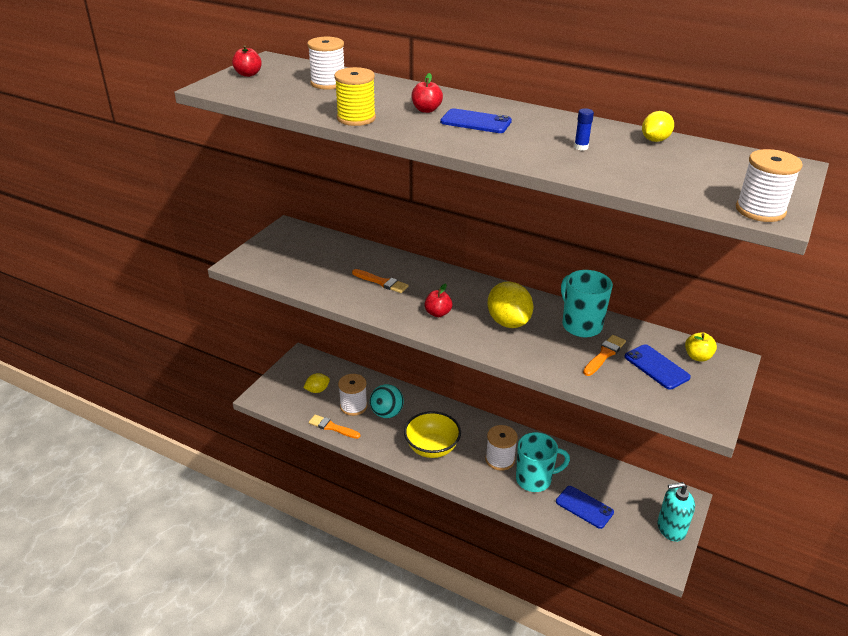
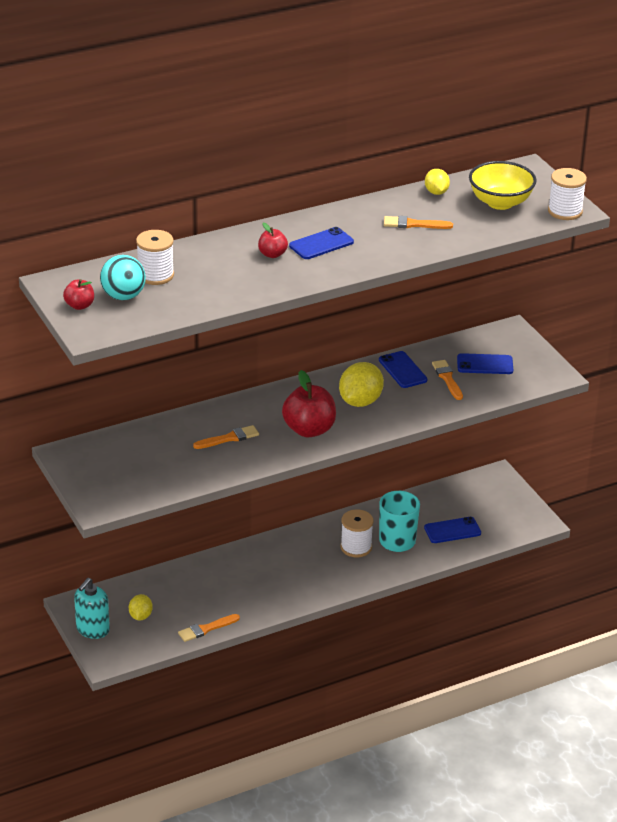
camera: 55 degrees left, 0 degrees up
yellow spool [334,67,376,126] -> none
white spool [338,374,367,416] -> none
turquoise ball [370,384,404,418] -> turquoise ball moved to [100,255,146,300]
yellow bowl [404,411,461,458] -> yellow bowl moved to [469,161,537,210]
red apple [424,283,452,317] -> red apple [282,370,336,437], size x1.92
yellow lemon [487,281,533,328] -> yellow lemon turned 75 degrees counterclockwise [339,362,384,407]
turquoise mug [561,270,613,337] -> blue phone [379,351,428,388]
blue glue stick [574,108,594,150] -> orange brush [384,216,453,229]
turquoise soap dispenser [657,482,695,542] -> turquoise soap dispenser moved to [74,578,110,639]
yellow apple [685,332,717,362] -> none

